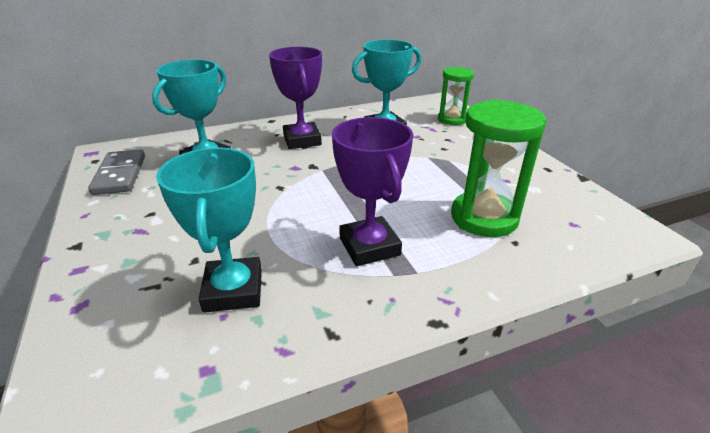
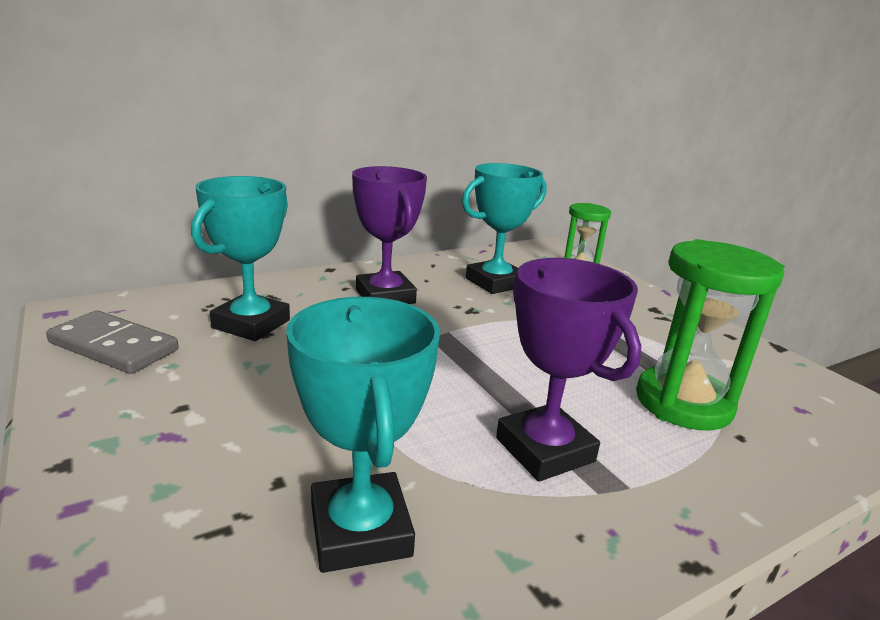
camera: 10 degrees left, 10 degrees down
grey domino [88,149,145,195] -> grey domino turned 45 degrees counterclockwise [46,310,179,374]

